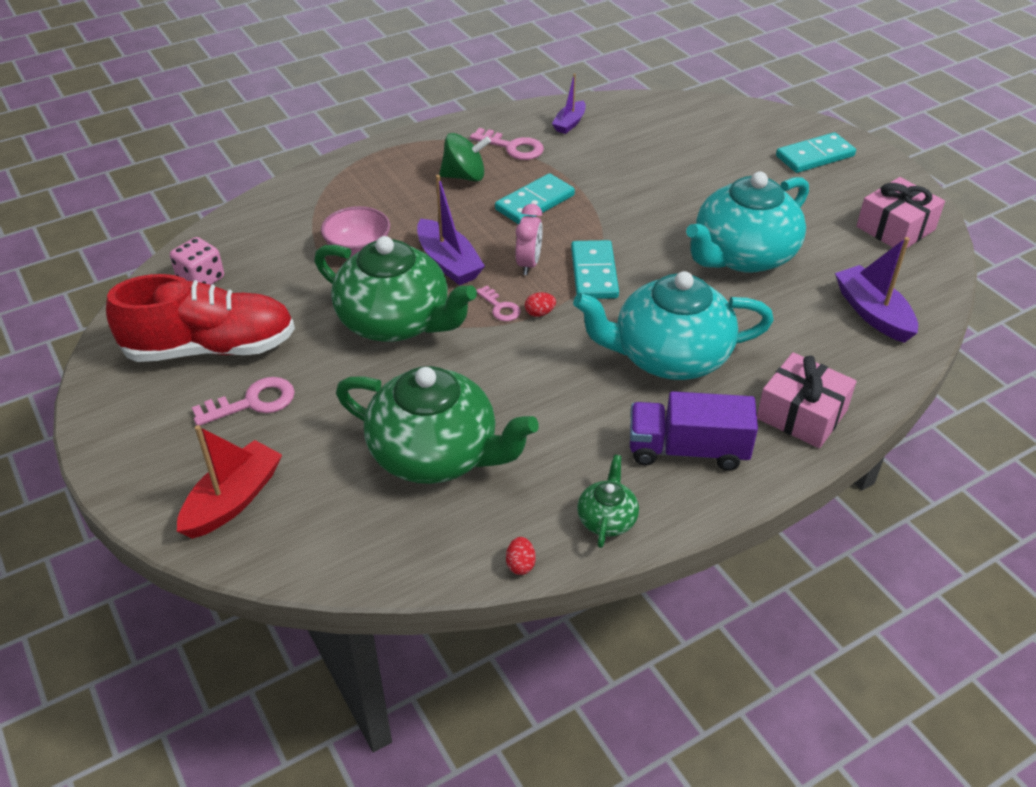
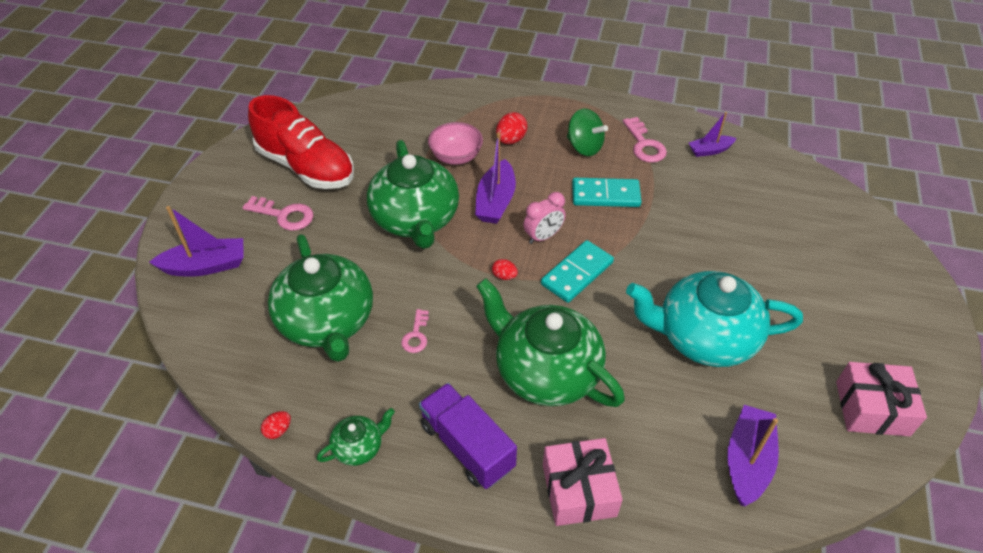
camera: 45 degrees right, 5 degrees up
pink dice [170,237,224,285] -> none
red boat [177,425,282,539] -> purple boat [149,206,243,277]
pink key [476,286,520,321] -> pink key moved to [401,309,429,353]
turquoise teapot [573,271,774,380] -> green teapot [476,278,625,407]
turquoise domino [776,132,856,173] -> none
none -> red egg [496,112,527,144]

